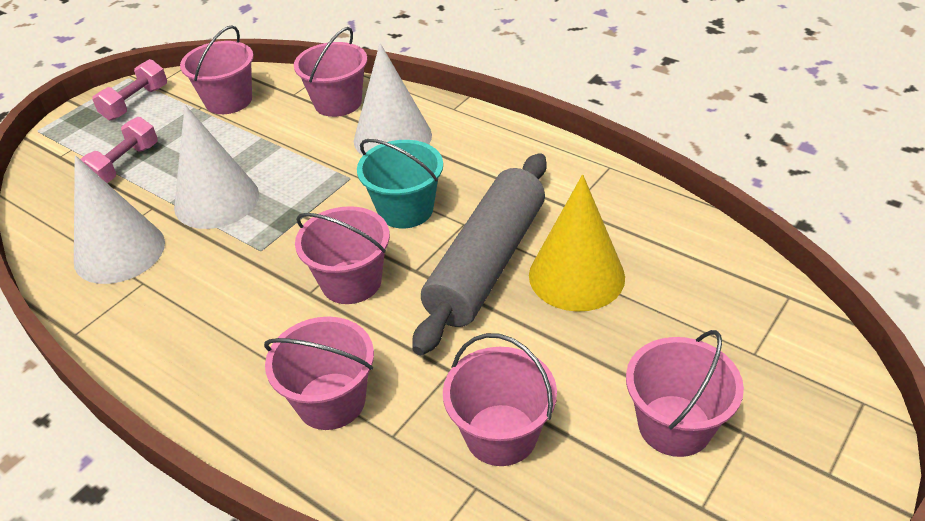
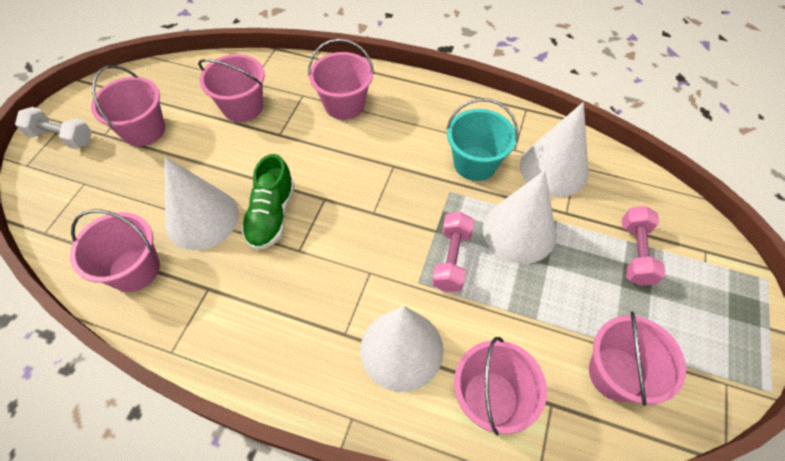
camera: 160 degrees right, 15 degrees up
pink dumbbell [92,59,167,121] -> pink dumbbell moved to [432,212,474,292]
pink bucket [295,206,390,304] -> pink bucket moved to [70,210,160,292]
turquoise bucket [357,139,443,228] -> turquoise bucket moved to [446,98,519,181]
grey rolling pin [412,153,547,355] -> green shoe [241,154,295,250]
yellow cone [529,174,625,312] -> white cone [165,157,239,250]
none -> white dumbbell [15,107,92,149]

